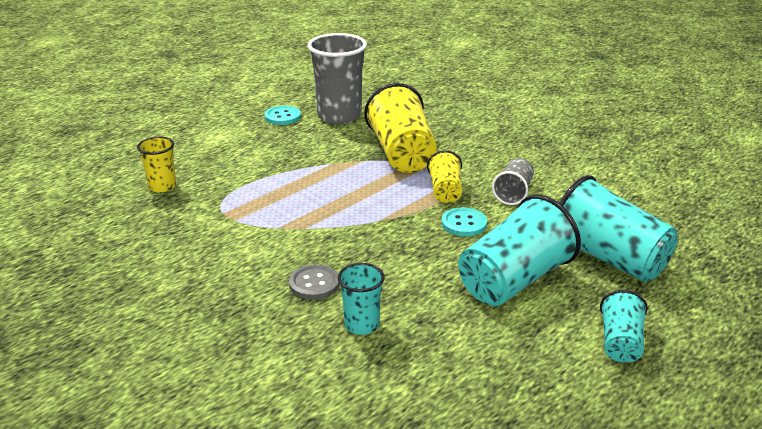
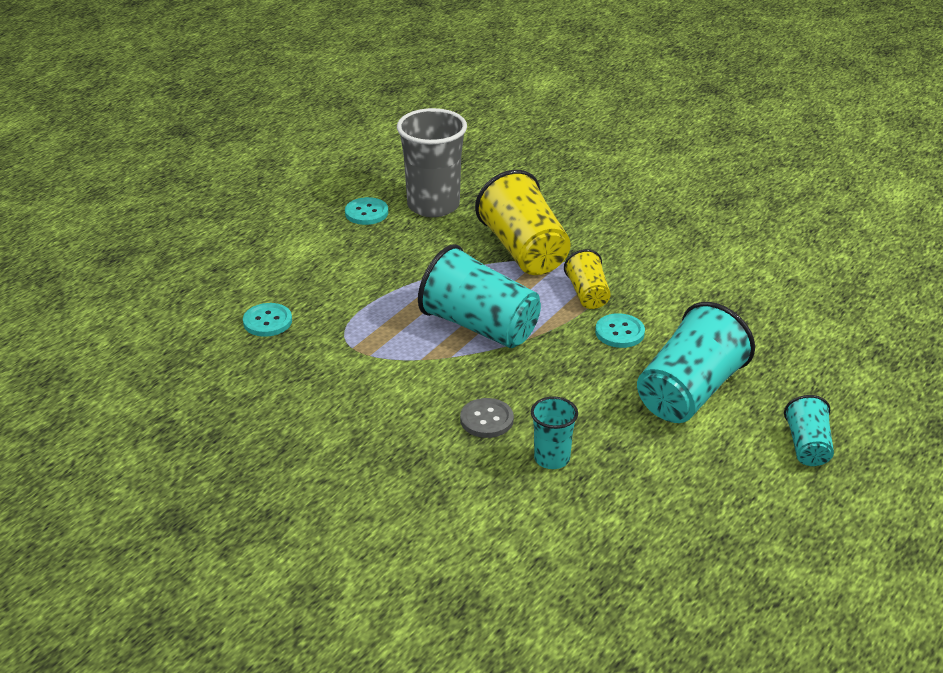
camera: 10 degrees left, 5 degrees up
yellow cup [137,137,176,193] -> turquoise button [243,303,292,337]
grey cup [492,158,534,205] -> none
turquoise cup [559,175,678,282] -> turquoise cup moved to [418,244,541,348]

